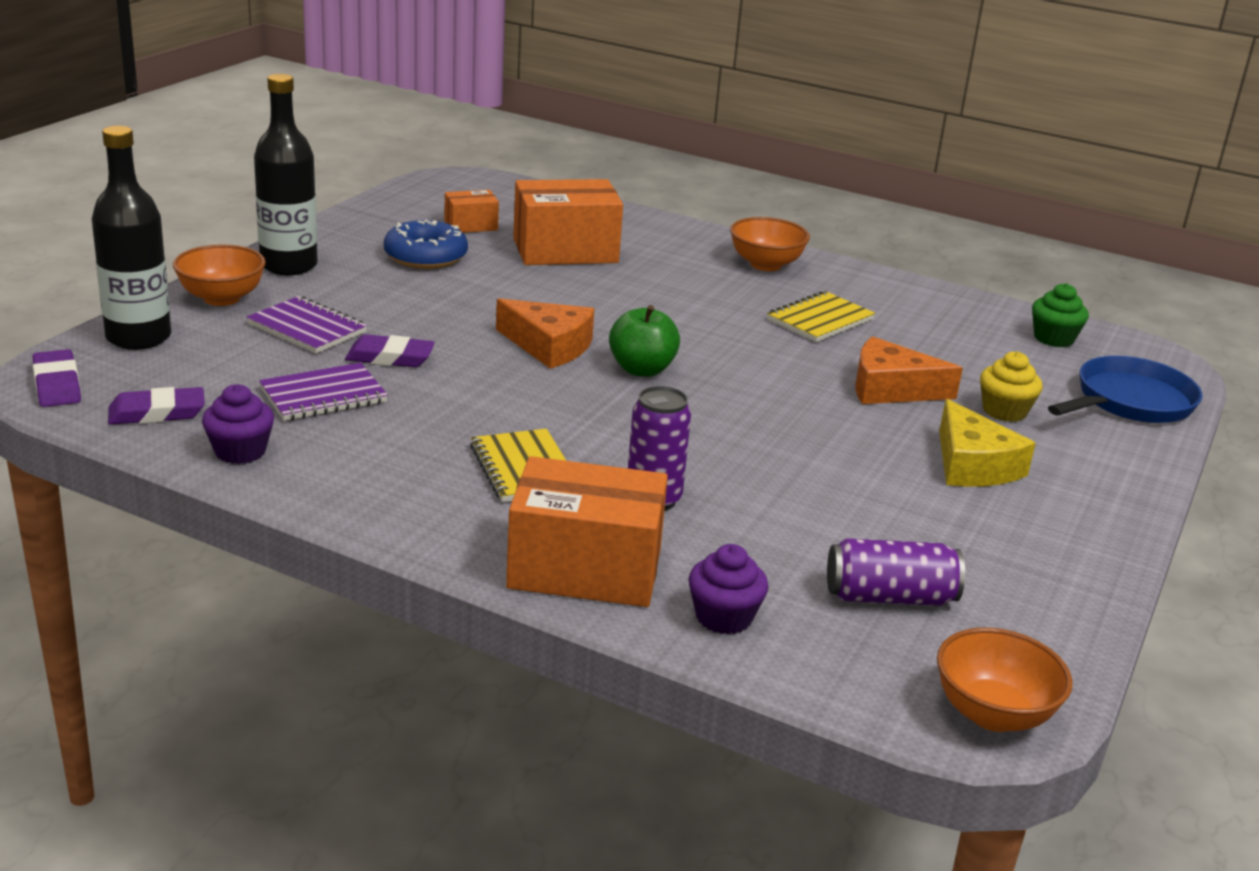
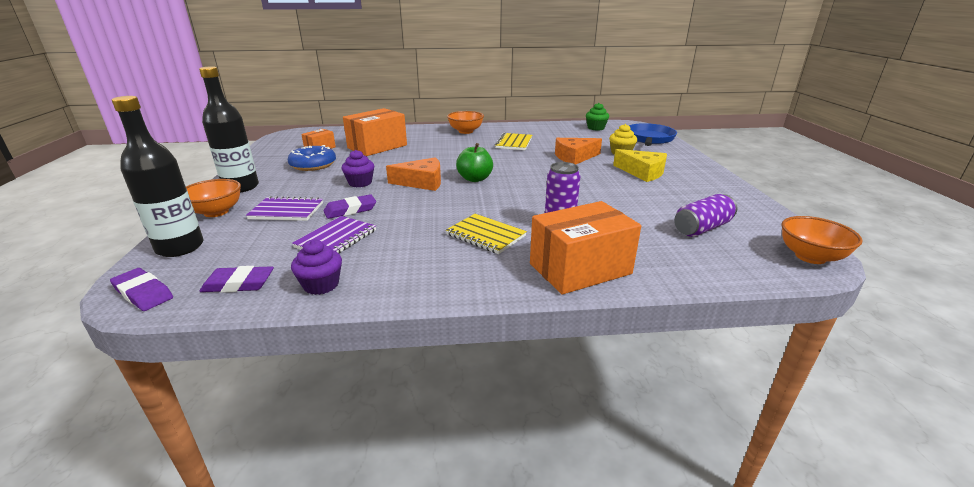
camera: 30 degrees left, 0 degrees up
purple eraser [108,387,205,425] -> purple eraser turned 45 degrees clockwise [199,266,274,293]
purple cupcake [689,544,768,635] -> purple cupcake moved to [341,150,374,187]

